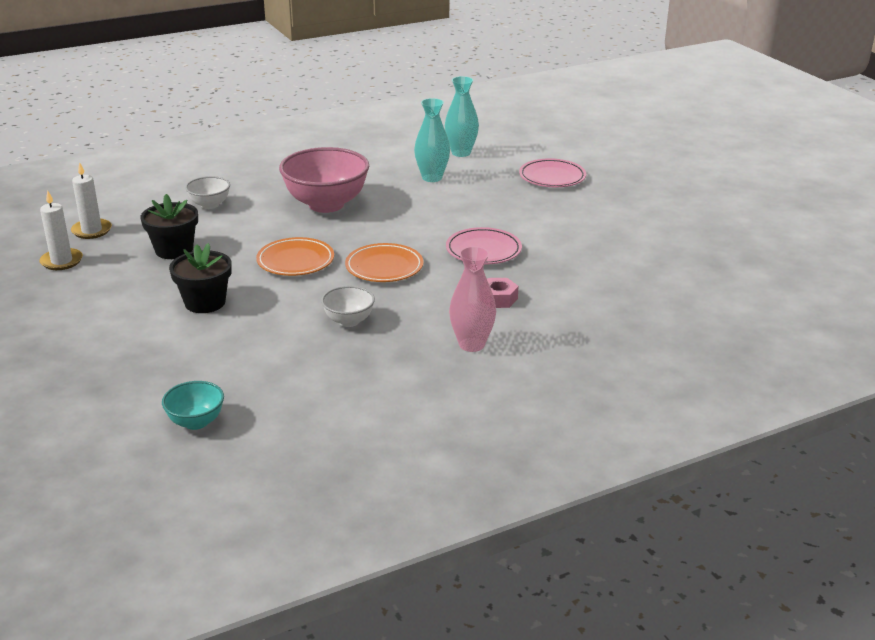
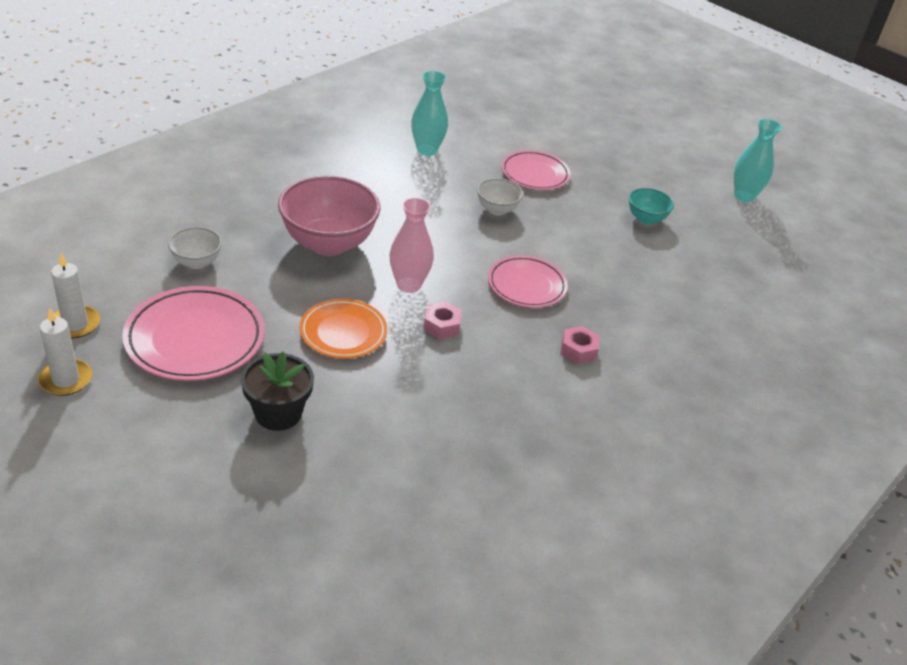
camera: 25 degrees left, 10 degrees up
black flower pot [140,194,198,259] -> pink plate [122,286,265,381]
turquoise bowl [162,381,224,430] -> turquoise bowl moved to [629,188,674,224]
white bowl [321,286,375,327] -> white bowl moved to [477,178,523,215]
orange plate [345,243,424,282] -> pink nut [424,302,462,339]
turquoise vase [414,98,450,182] -> turquoise vase moved to [734,119,782,202]
pink vase [449,246,496,352] -> pink vase moved to [390,197,434,293]

